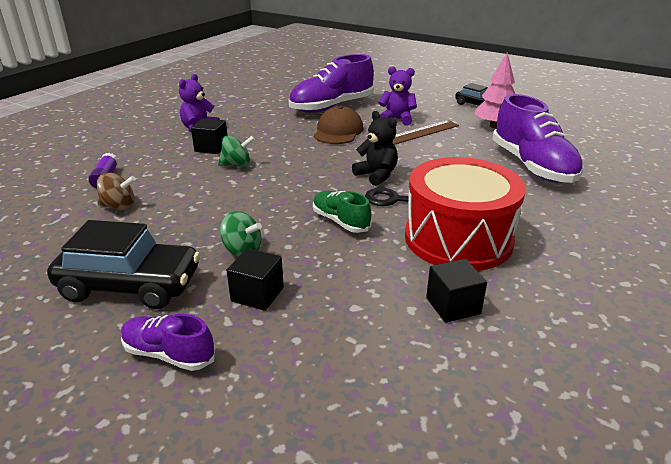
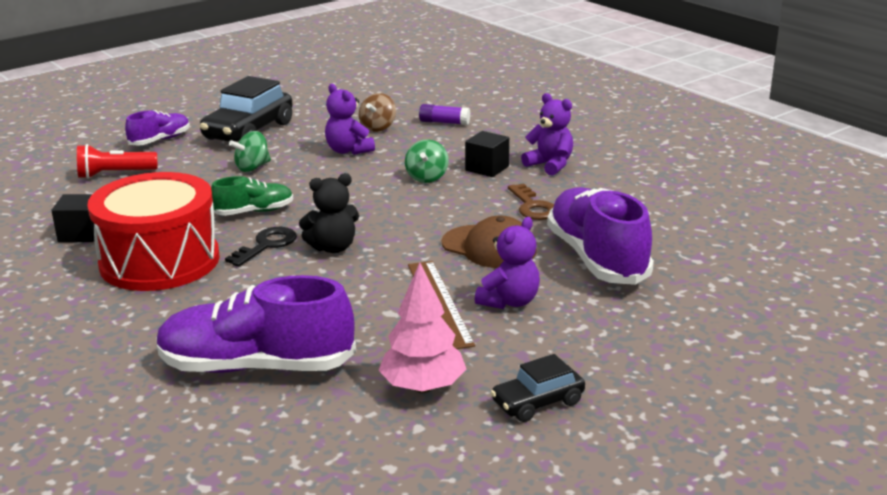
camera: 110 degrees right, 5 degrees down
black cube [227,248,284,311] -> none
none -> red flashlight [77,144,158,179]
none -> purple teddy bear [325,84,375,155]
none -> brown key [508,184,554,220]

